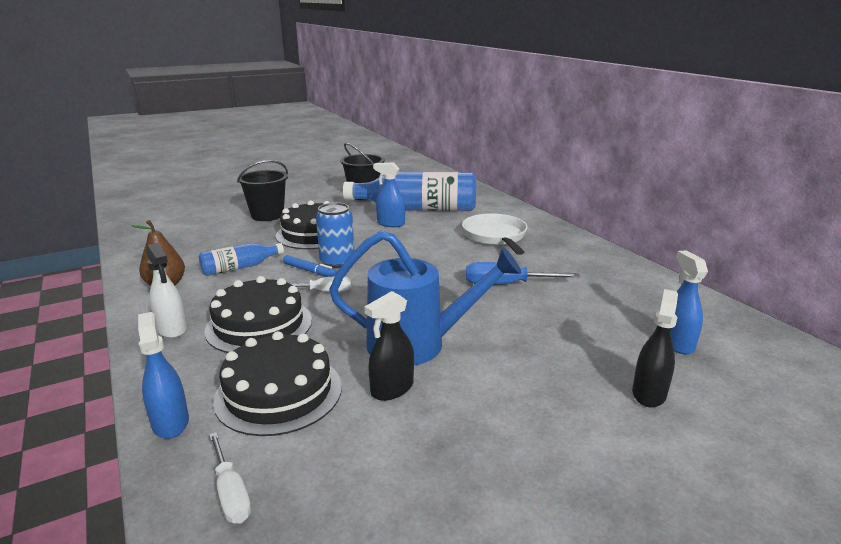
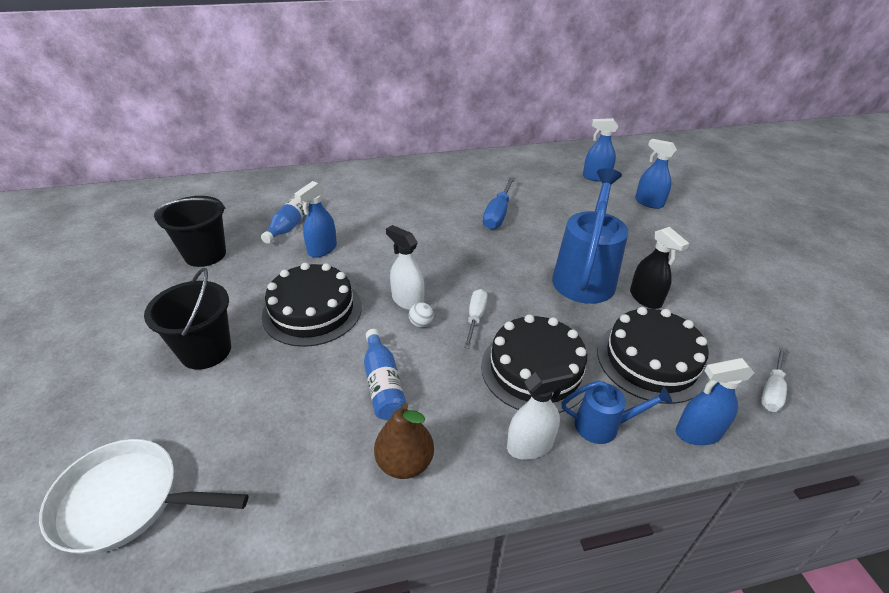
camera: 75 degrees left, 15 degrees up
white screwdriver [209,432,251,523] -> white screwdriver turned 135 degrees clockwise [761,347,787,412]
blue marker [283,255,337,277] -> white ball [409,302,434,327]
blue can [316,203,354,268] -> white spray bottle [386,225,424,310]
blue bottle [343,172,476,211] -> blue bottle [261,195,309,244], size x0.49
white pan [462,213,527,255] -> white pan moved to [39,439,248,554]
black spray bottle [632,289,678,408] -> blue spray bottle [635,139,677,209]
none -> blue watering can [561,380,672,444]

